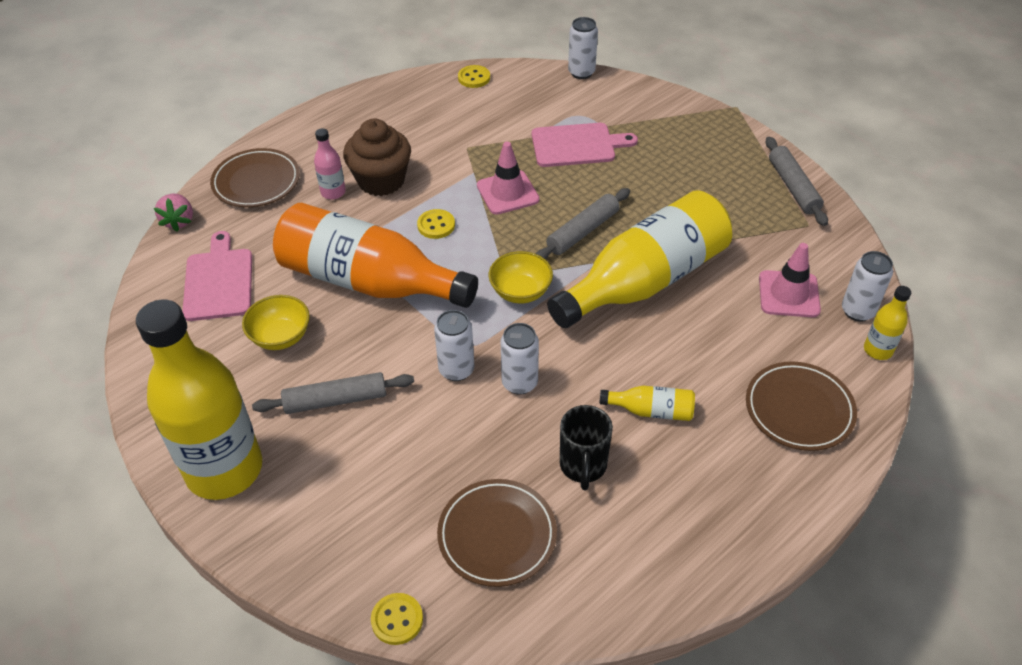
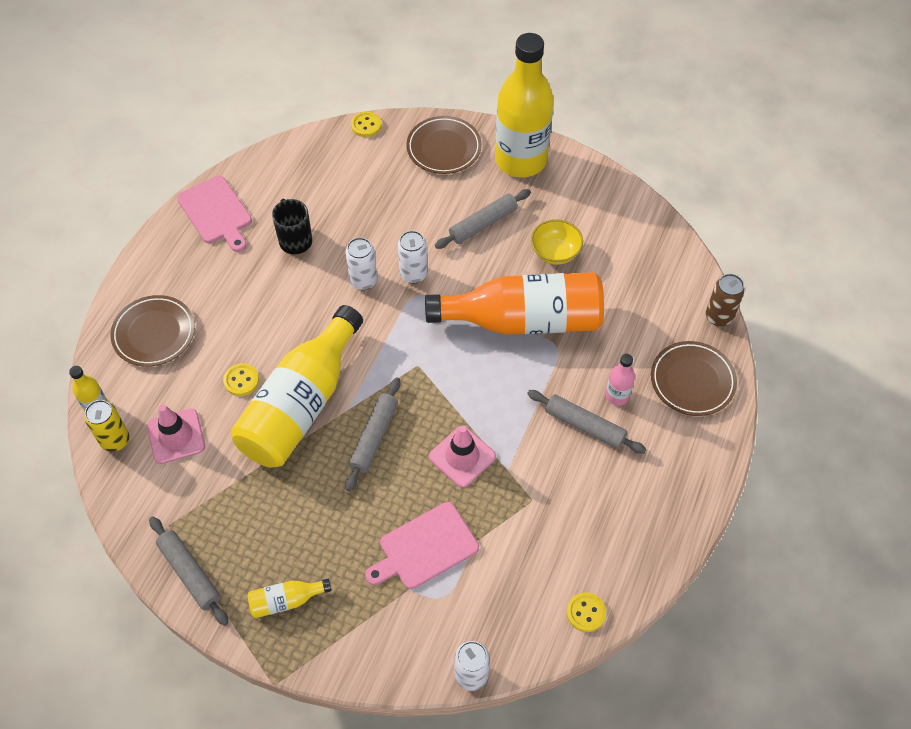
camera: 155 degrees right, 10 degrees up
pink strawberry [154,194,193,232] -> brown can [706,274,745,326]
pink cutting board [182,231,252,321] -> pink cutting board moved to [177,176,252,252]
brown cupcake [343,119,411,196] -> grey rolling pin [527,390,647,454]
yellow button [417,209,455,239] -> yellow button moved to [223,363,259,396]
brown plate [437,479,557,587] -> brown plate moved to [406,116,482,174]
yellow bowl [489,251,553,303] -> none
yellow bottle [600,386,695,421] -> yellow bottle moved to [247,579,332,618]
white can [842,251,893,322] -> yellow can [85,400,129,452]

